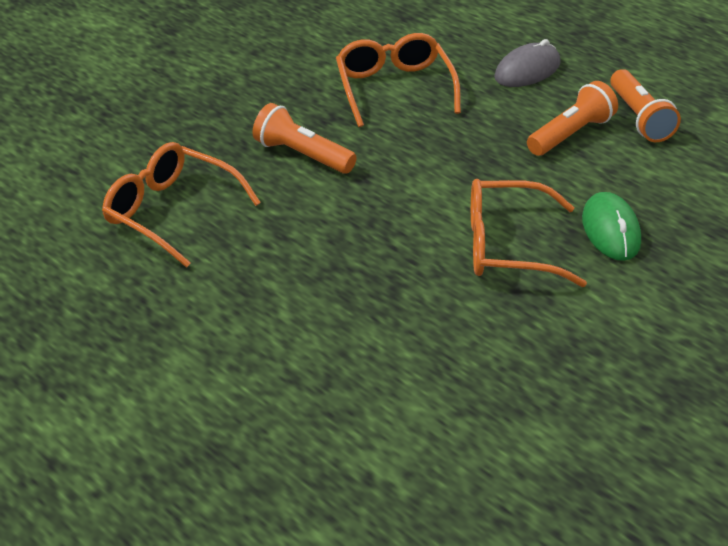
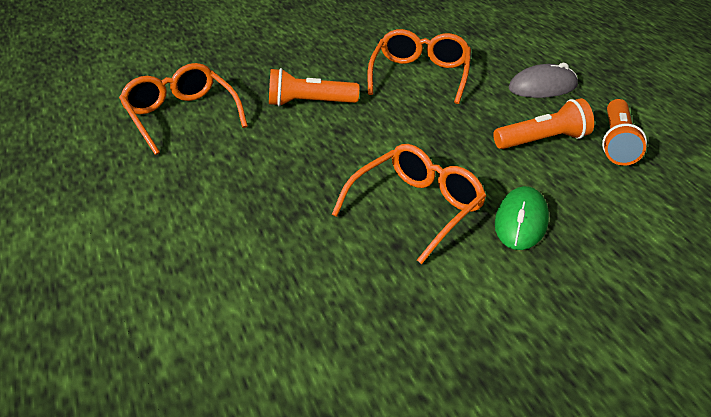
camera: 25 degrees right, 5 degrees down
orange flashlight [252,103,357,174] -> orange flashlight turned 60 degrees counterclockwise [269,68,359,106]
orange glasses [471,179,587,287] -> orange glasses turned 105 degrees clockwise [332,144,486,264]

